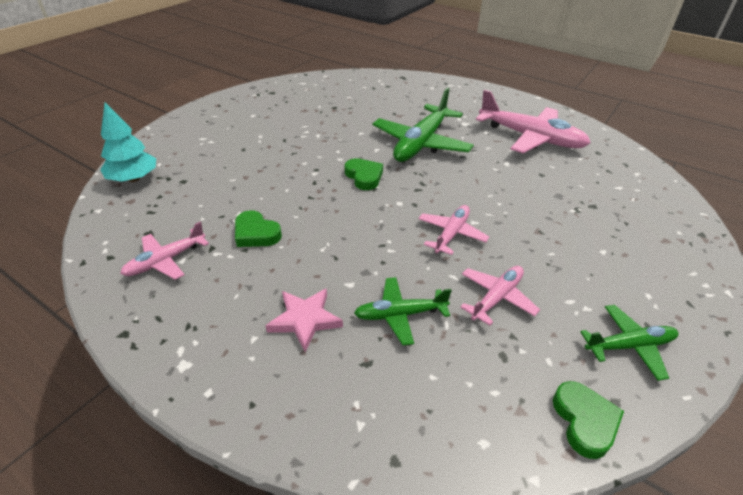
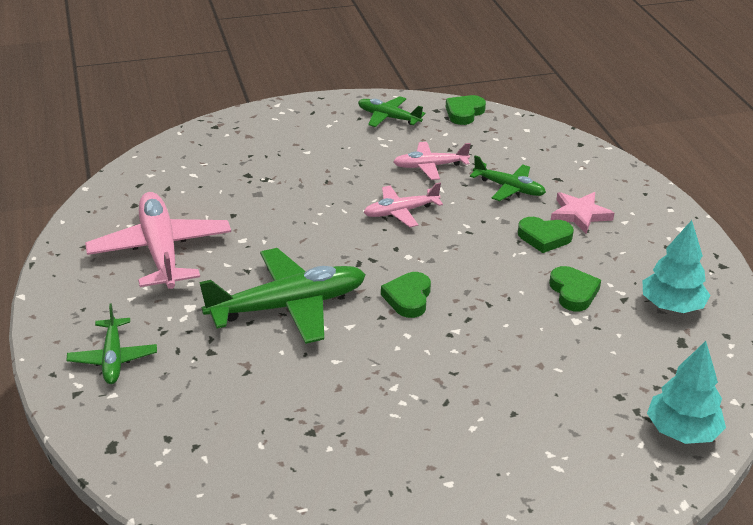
camera: 140 degrees left, 5 degrees down
pink plane [120,222,209,280] -> turquoise tree [642,220,710,313]
none -> green plane [66,303,157,384]
none -> green heart [518,217,574,253]

